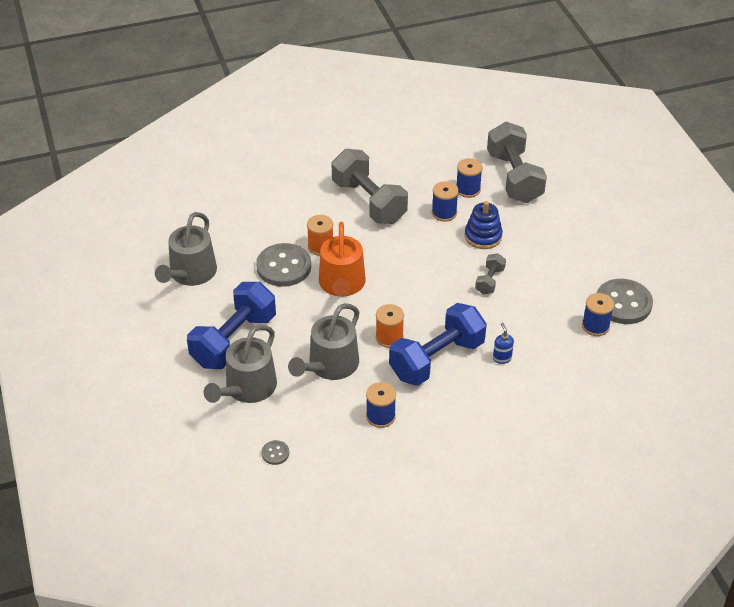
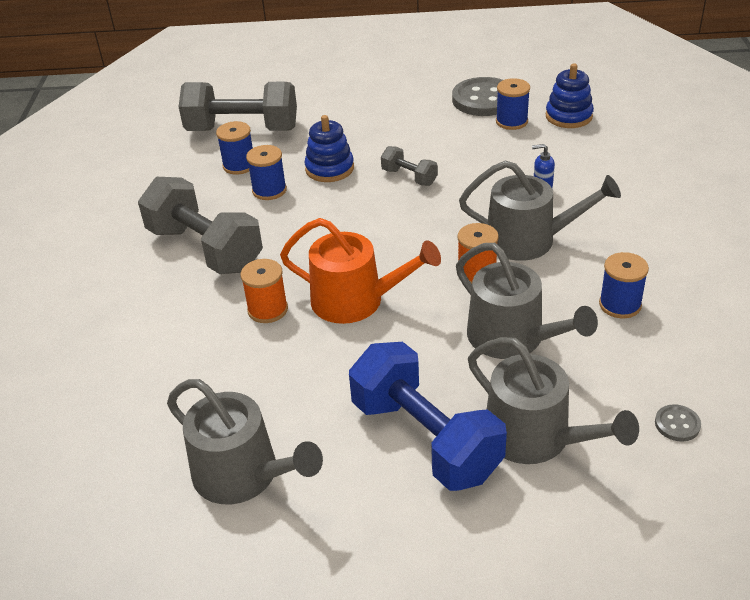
camera: 70 degrees left, 5 degrees down
grey button [256,243,311,287] -> none
grey dumbbell [332,149,408,224] -> grey dumbbell turned 60 degrees clockwise [138,177,263,274]
blue dumbbell [389,303,487,386] -> grey watering can [459,160,621,261]
none -> blue stacking toy [546,63,594,128]

